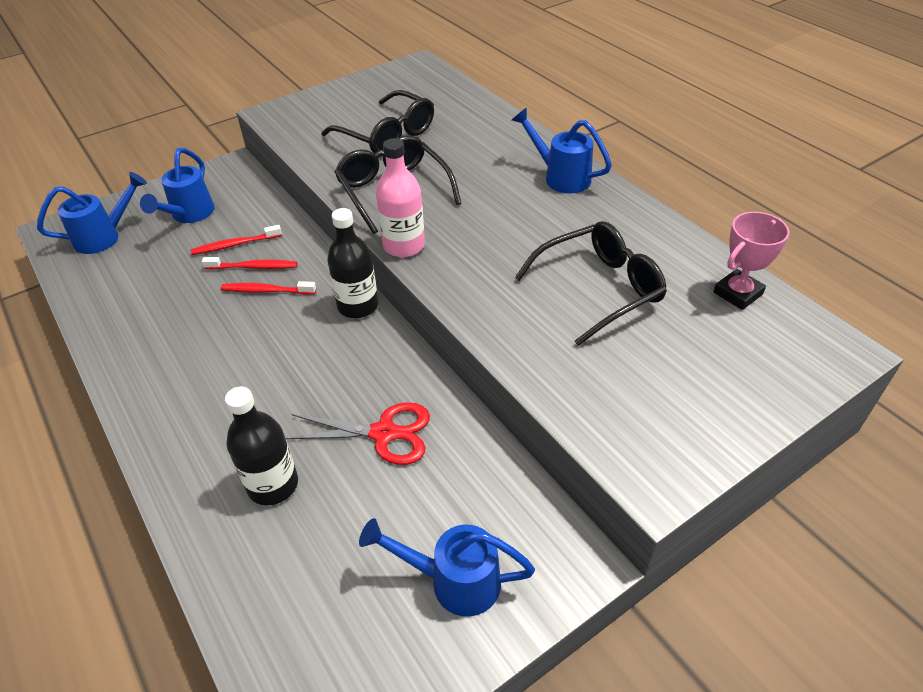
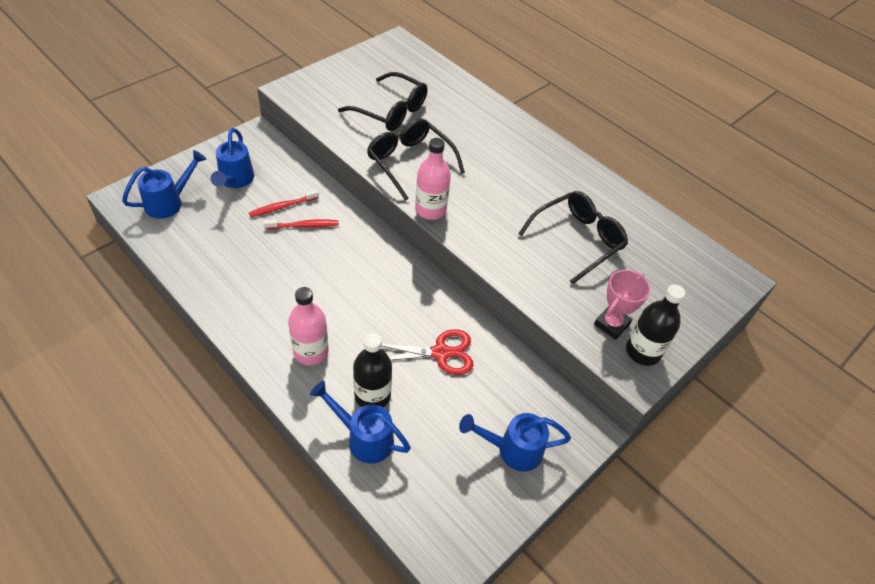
camera: 15 degrees left, 5 degrees up
red toothbrush [221,281,316,294] -> none
black bottle [327,208,378,318] -> black bottle moved to [626,284,685,366]
blue watering can [512,108,612,193] -> blue watering can moved to [310,381,411,464]
pink trophy [713,212,789,310] -> pink trophy moved to [594,270,650,340]
none -> pink bottle [288,287,329,365]

